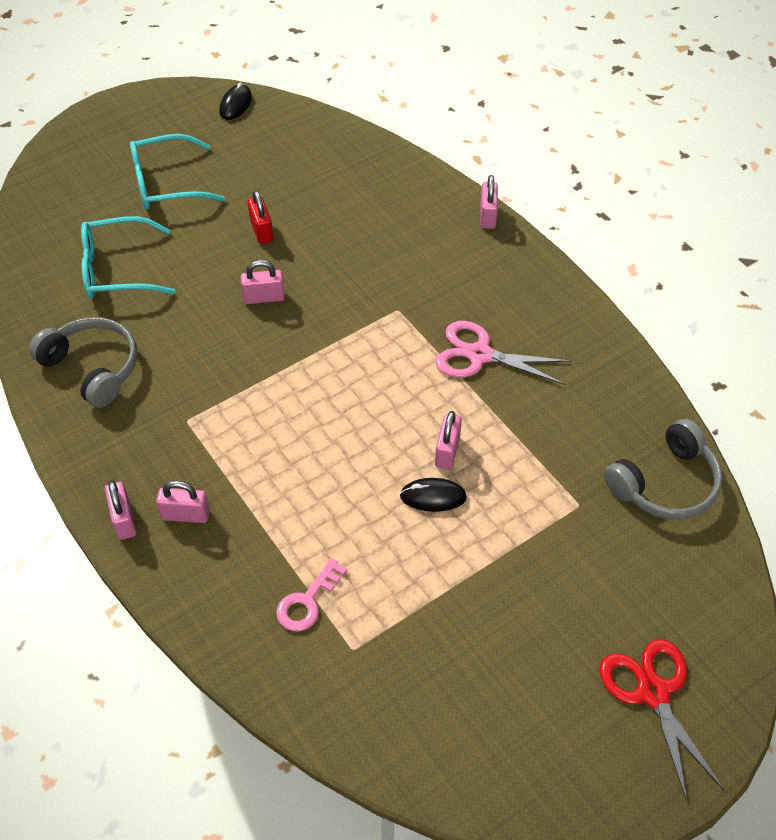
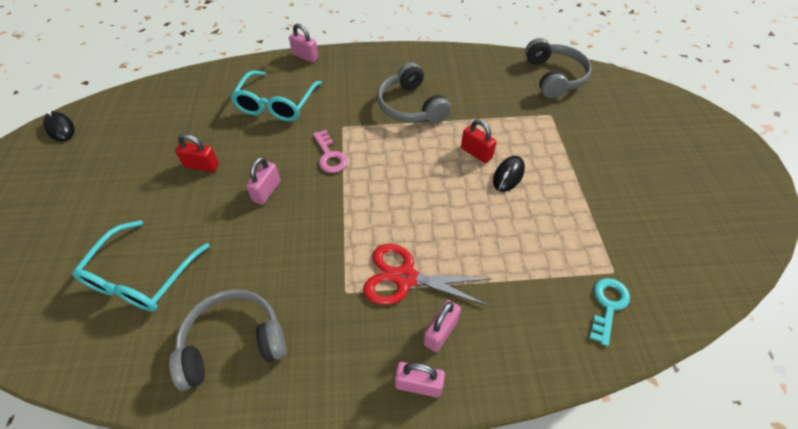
camera: 60 degrees left, 0 degrees up
turquoise glasses [130,134,225,210] -> turquoise glasses moved to [231,71,322,121]
pink key [276,558,347,631] -> pink key moved to [313,130,347,173]
pink scissors [435,321,571,385] -> grey headphones [377,62,451,124]
pink padlock [435,411,462,469] -> red padlock [461,120,497,163]
red scissors [599,639,724,802] -> red scissors moved to [363,244,491,306]
none -> turquoise key [589,278,630,346]

